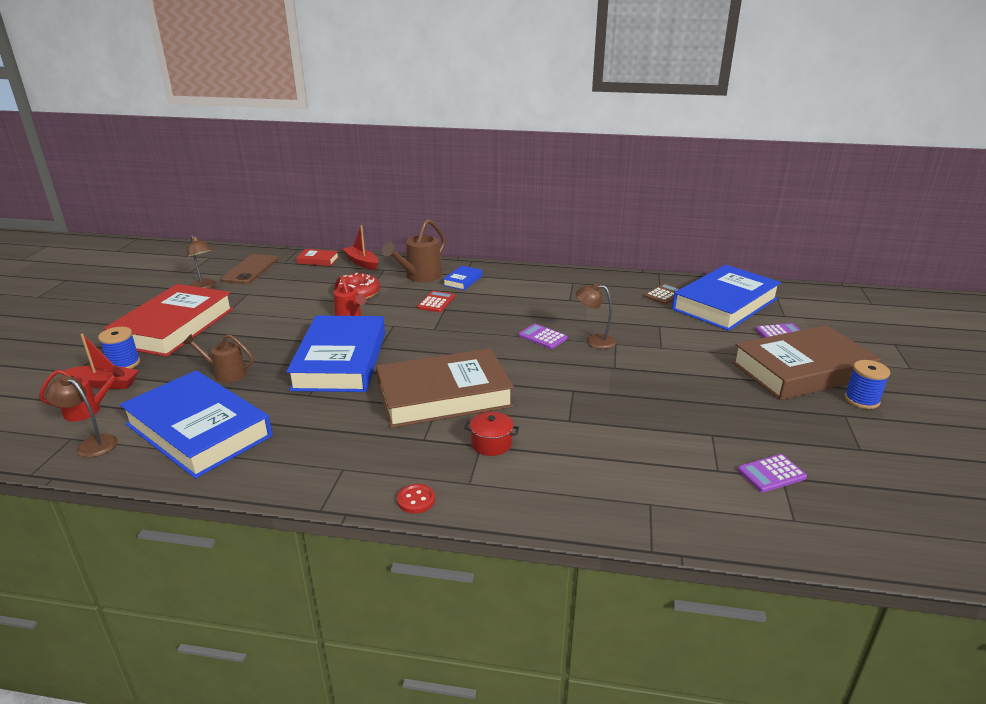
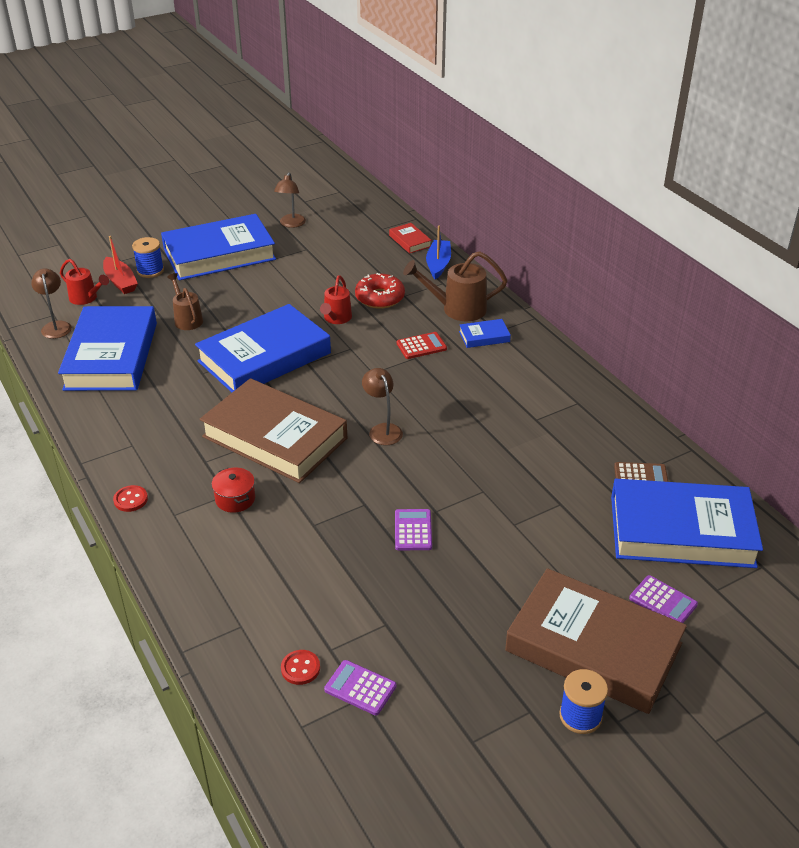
camera: 50 degrees right, 10 degrees up
red book [104,284,233,357] -> blue book [161,214,276,280]
brown phone [221,254,278,284] -> none
red boat [342,225,378,270] -> blue boat [426,225,451,280]
purple calculator [519,324,567,349] -> purple calculator moved to [395,509,432,550]
brown lamp [576,283,616,349] -> brown lamp moved to [362,368,403,445]
none -> red button [281,650,320,685]

